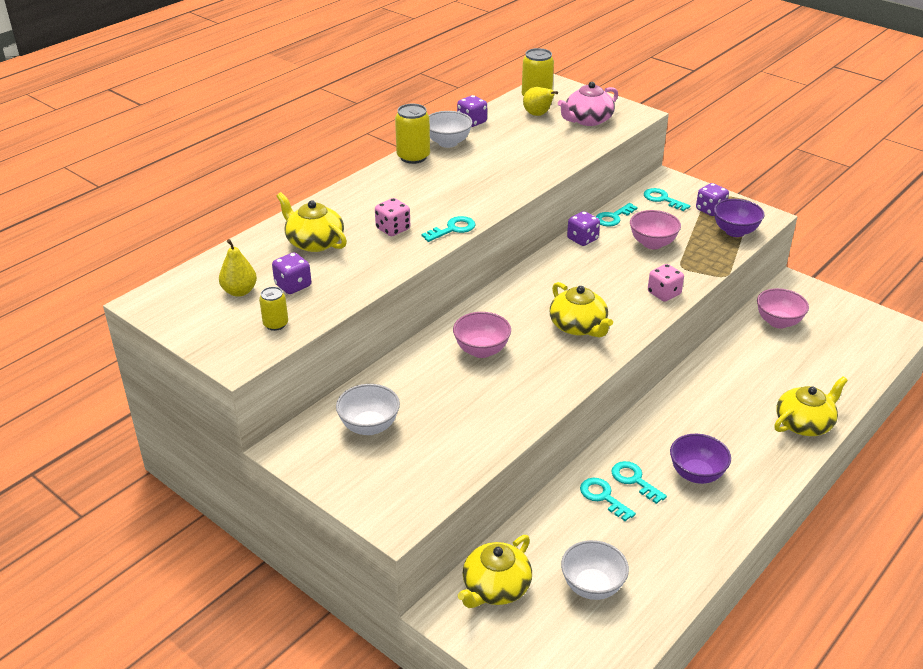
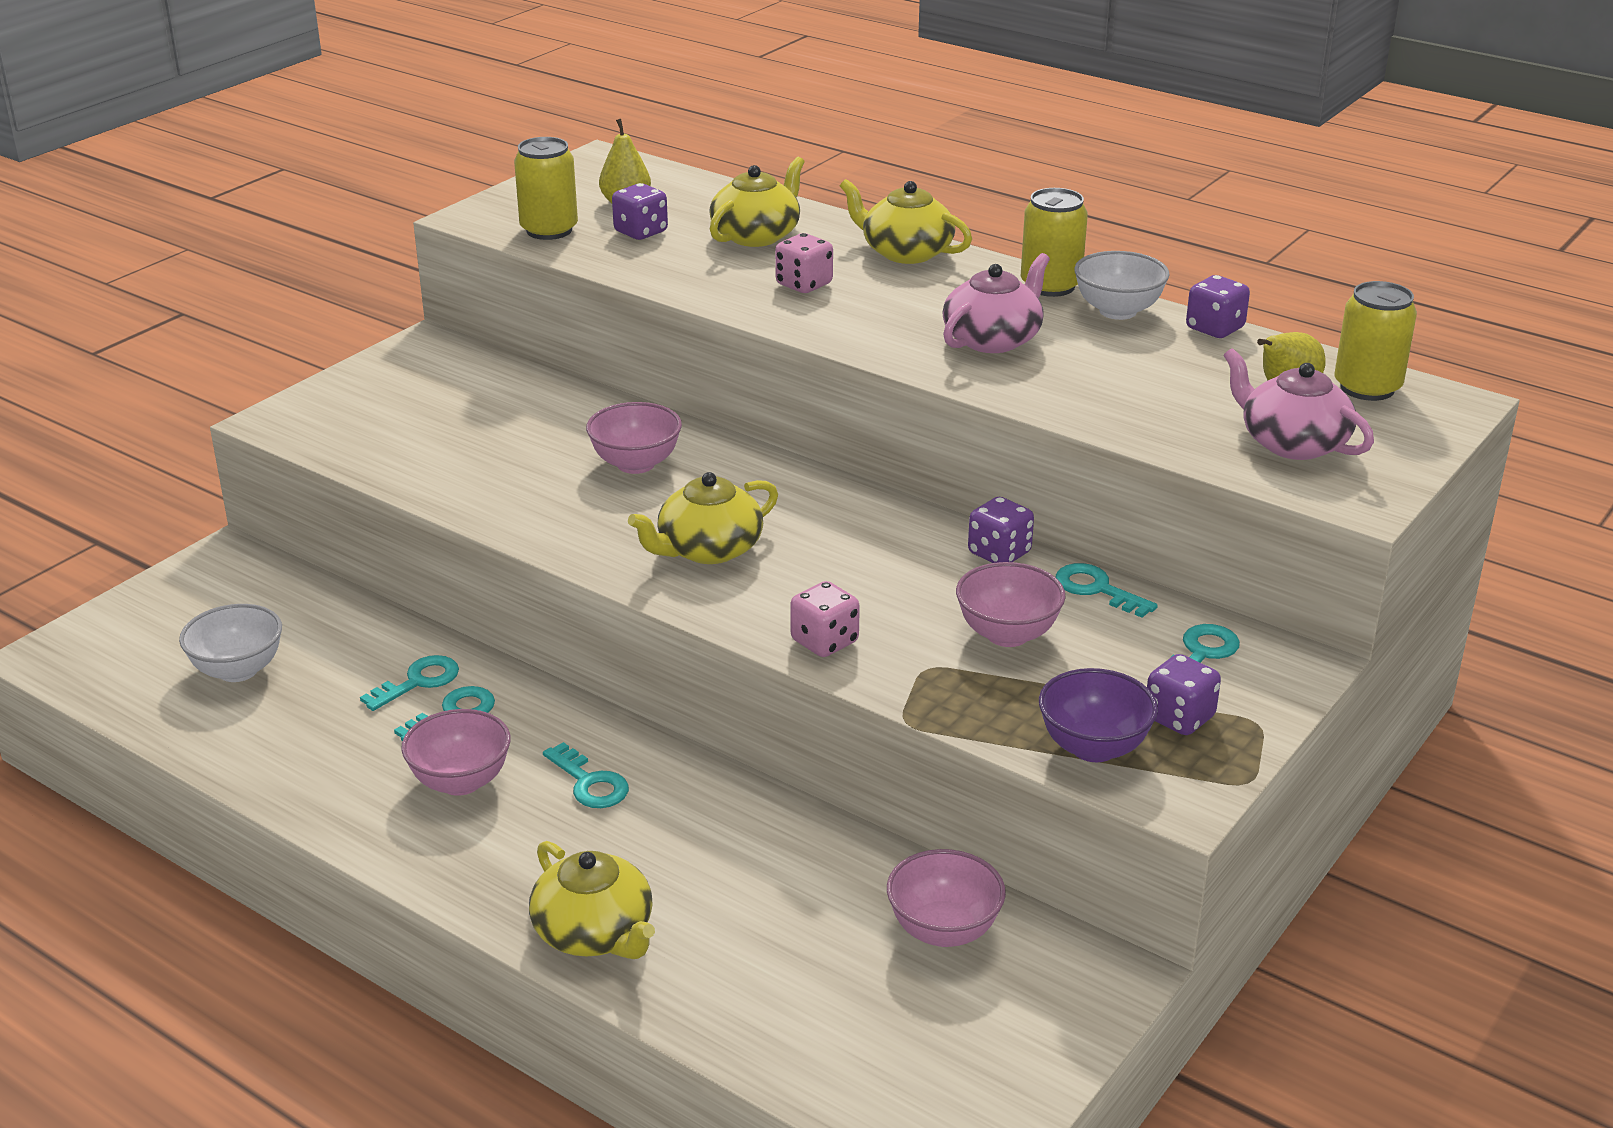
camera: 85 degrees right, 5 degrees down
yellow can [259,287,288,331] -> yellow can [514,137,578,240], size x1.66
white bowl [336,384,400,435] -> none
turquoise key [421,216,476,242] -> turquoise key moved to [543,742,629,808]
yellow teapot [458,535,532,608] -> yellow teapot moved to [840,179,972,264]
purple bowl [670,434,731,484] -> pink bowl [401,709,511,796]
none -> pink teapot [943,253,1050,353]

